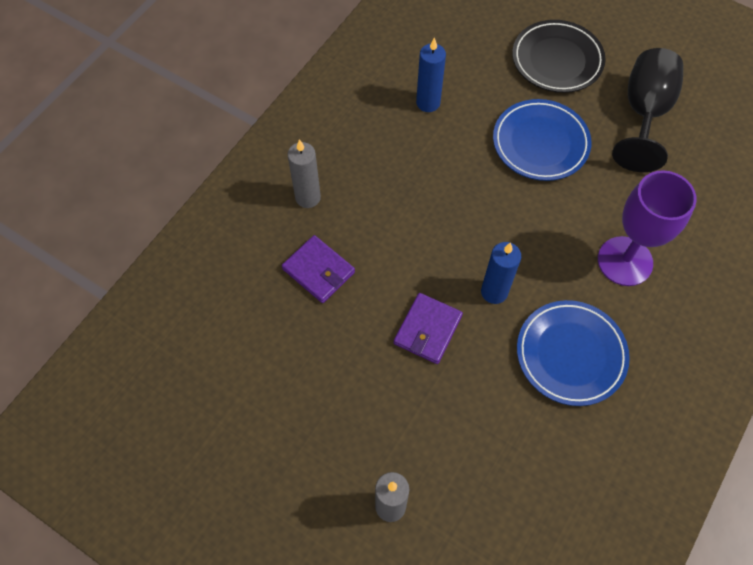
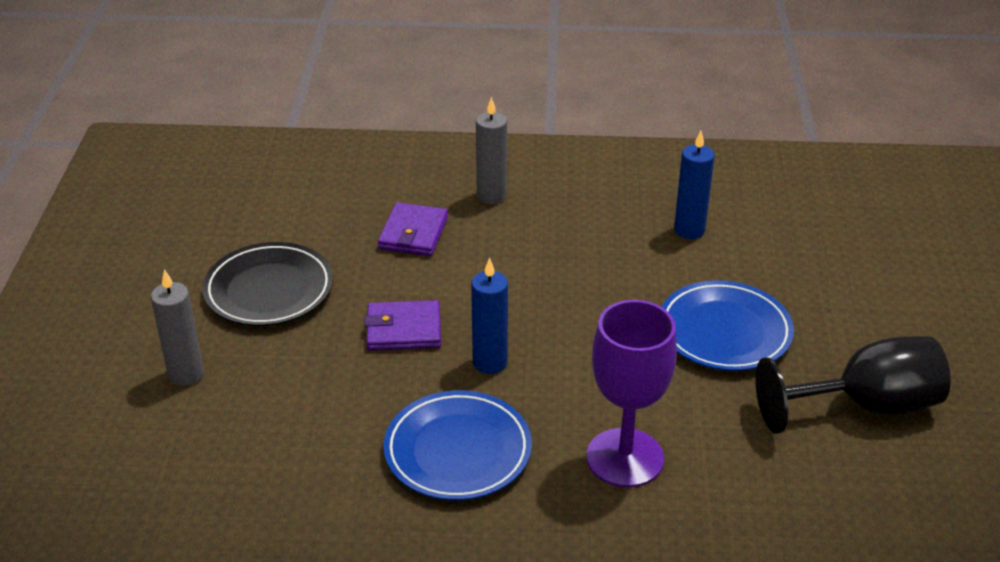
camera: 60 degrees right, 25 degrees down
black plate [512,20,606,93] -> black plate moved to [202,242,333,326]

